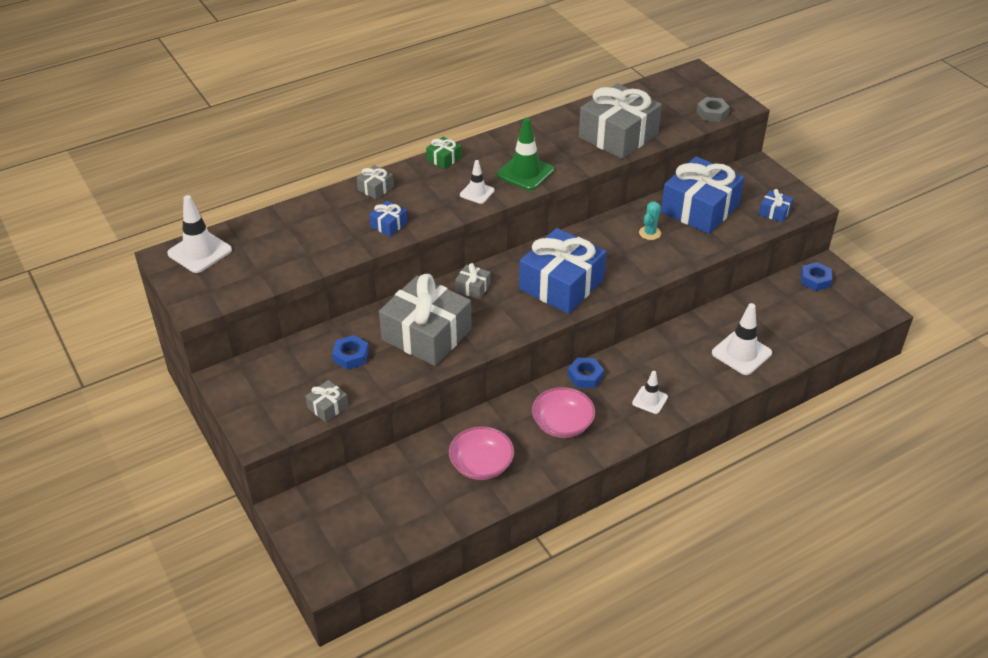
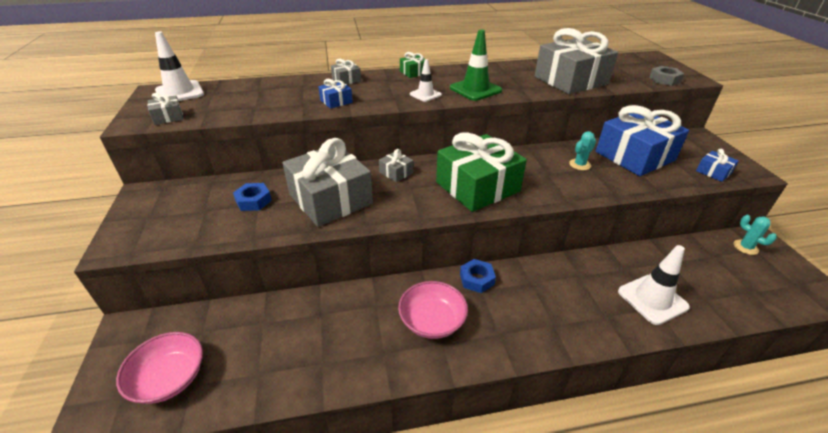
camera: 20 degrees right, 5 degrees down
grey gift [305,380,348,422] -> grey gift moved to [147,93,183,125]
pink bowl [449,426,514,480] -> pink bowl moved to [116,332,203,404]
blue gift [519,228,606,314] -> green gift [436,132,527,212]
white traffic cone [632,371,668,414] -> none
blue nut [801,262,832,291] -> turquoise cactus [734,215,777,255]

